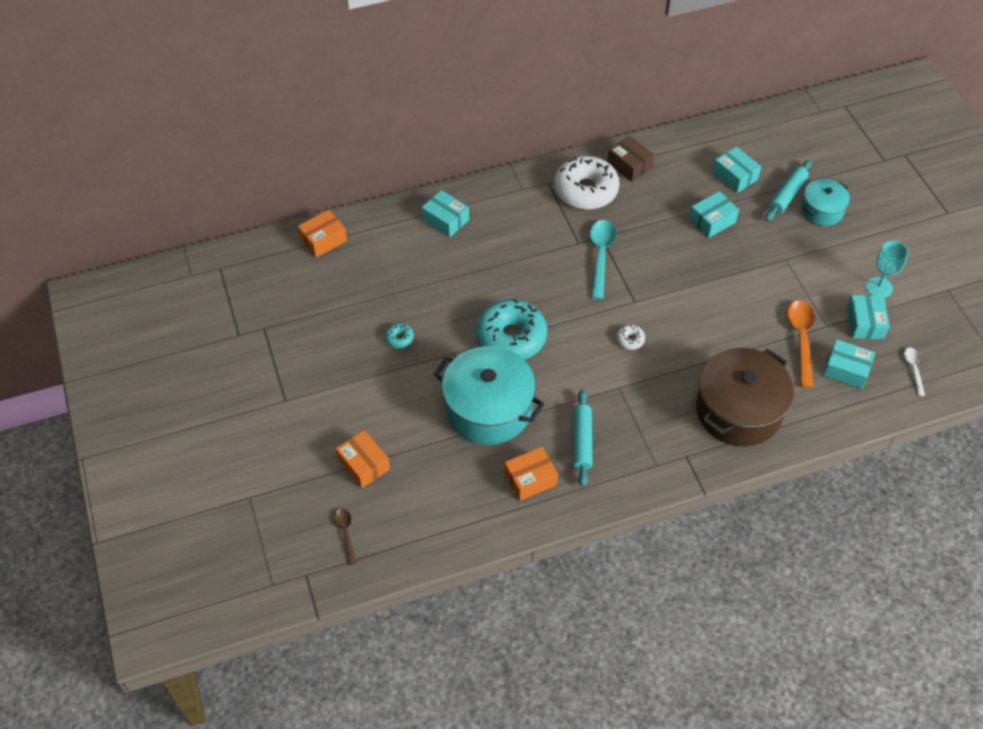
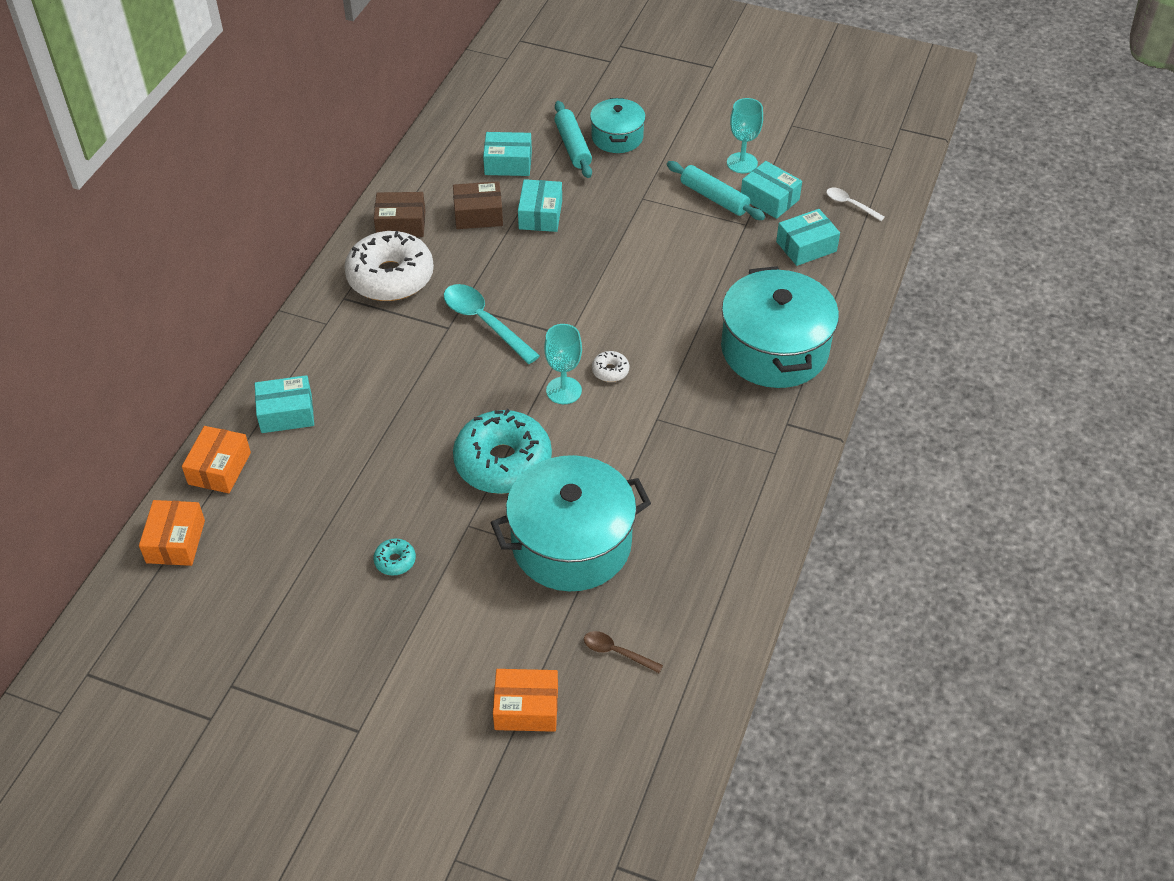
camera: 50 degrees left, 5 degrees down
brown spoon [334,509,356,565] -> brown spoon moved to [584,631,663,673]
orange box [504,447,558,501] -> orange box moved to [182,426,251,493]
turquoise rolling pin [573,390,592,487] -> turquoise rolling pin moved to [667,161,765,220]
brown pot [696,348,794,446] -> turquoise pot [721,266,839,388]
orange spoon [787,301,815,388] -> none
none -> brown box [453,181,503,229]
none -> turquoise goblet [544,324,582,404]

